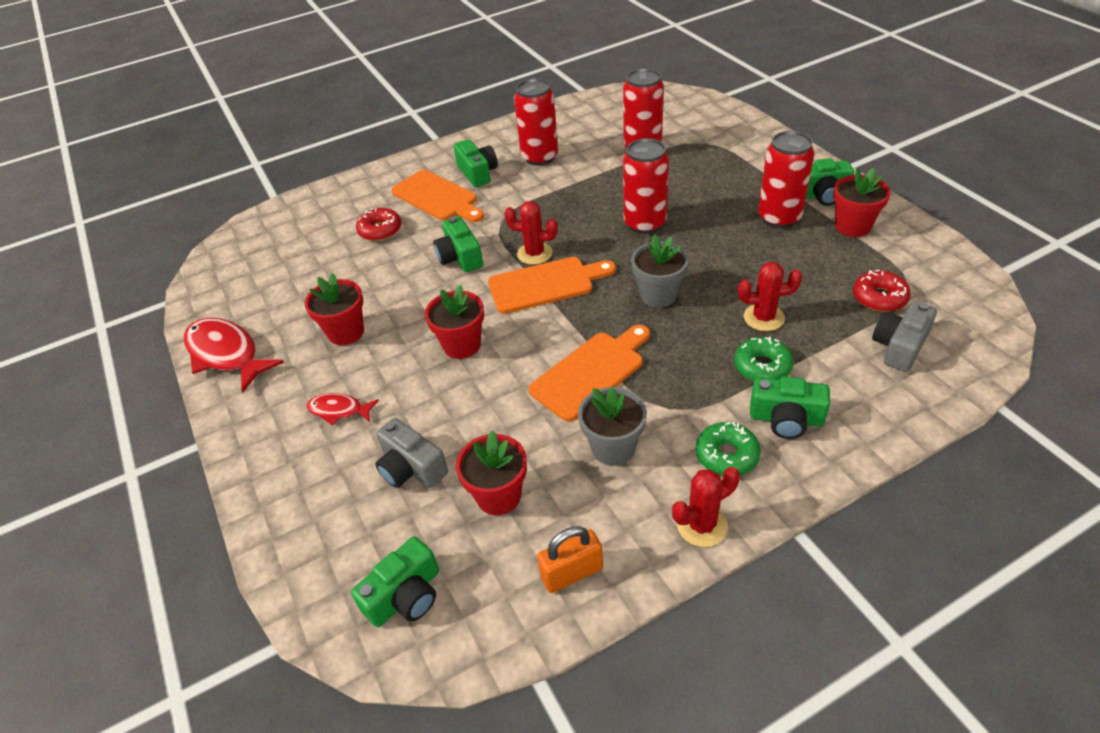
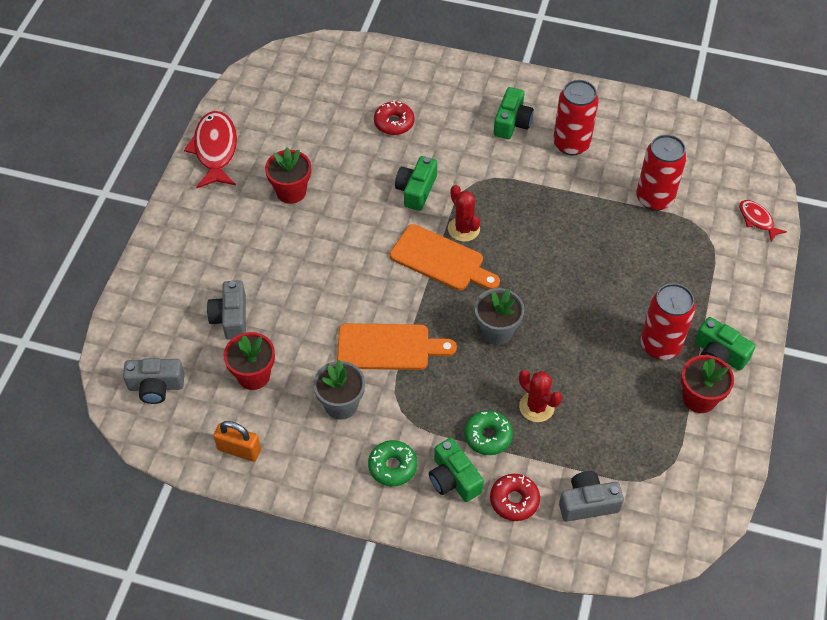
camera: 40 degrees right, 10 degrees up
red fish [307,393,379,425] -> red fish moved to [739,200,787,242]
green camera [351,536,439,627] -> grey camera [123,358,185,404]
orange cutting board [391,170,484,222] -> none
red flower pot [425,285,484,359] -> none
red can [623,138,669,234] -> none
red cactus [672,467,740,547] -> none
red donut [853,270,911,312] -> red donut moved to [490,474,540,521]

